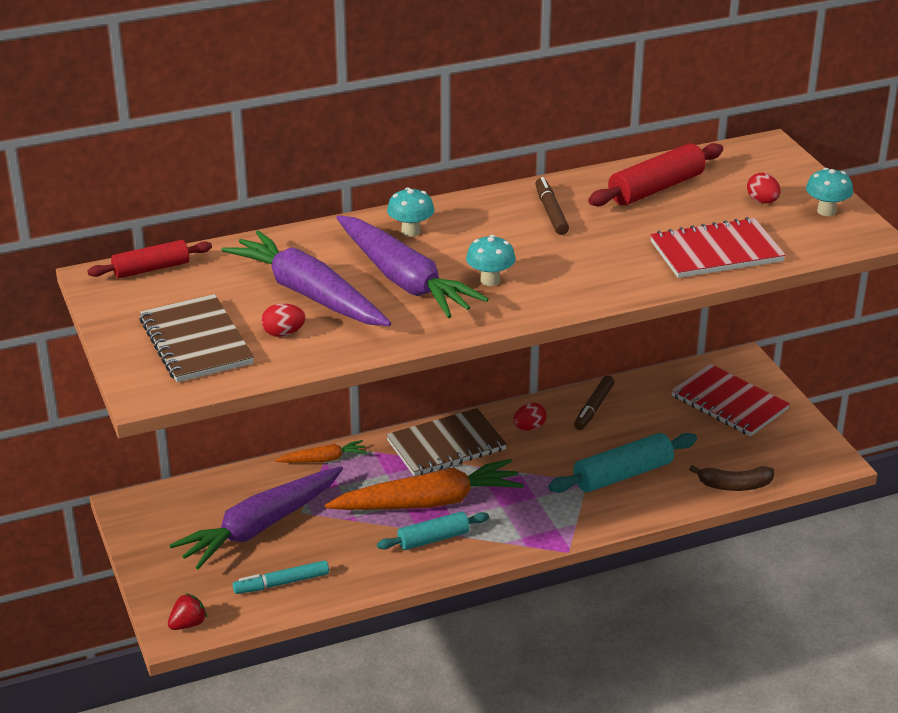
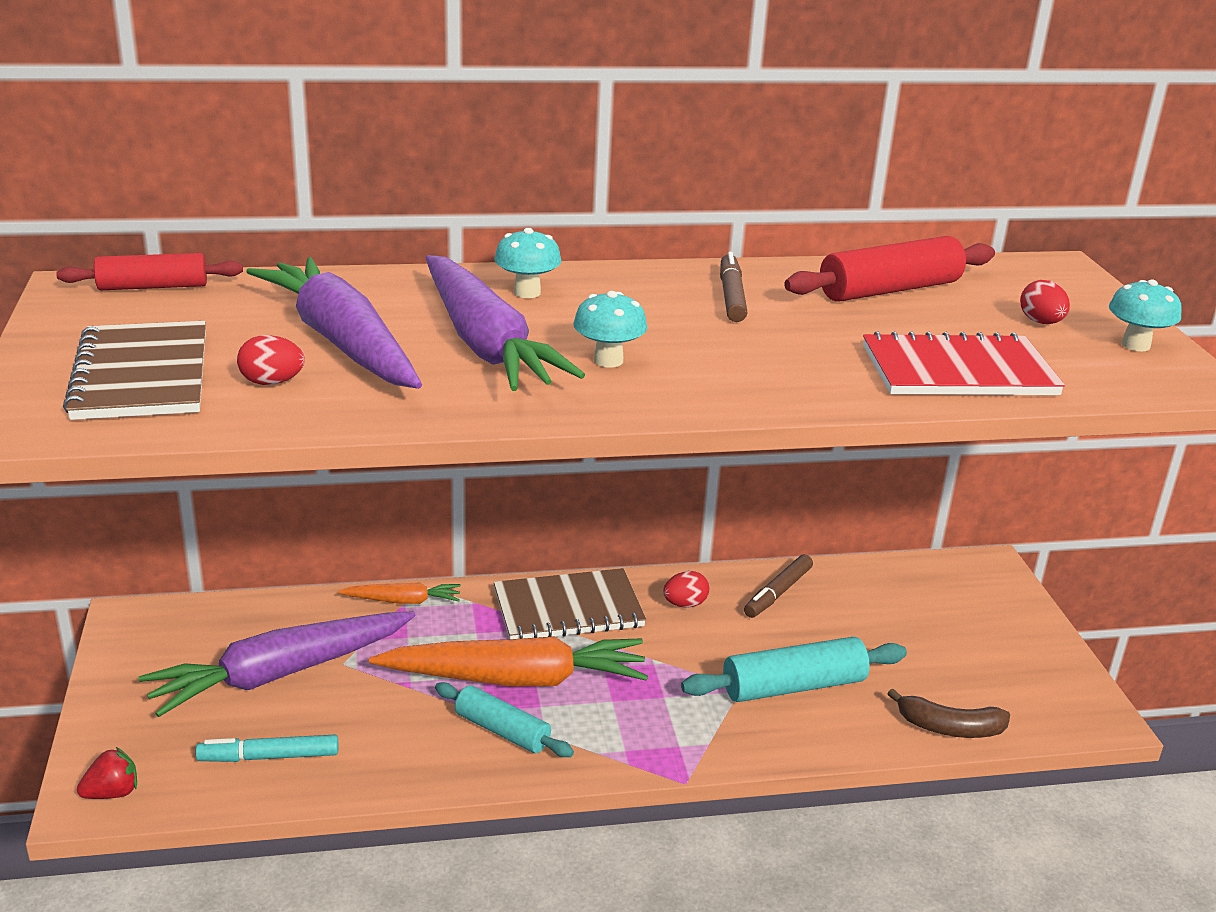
camera: 10 degrees right, 5 degrees down
turquoise rolling pin [377,511,489,550] -> turquoise rolling pin turned 45 degrees clockwise [435,682,574,757]
red notebook [671,364,790,436] -> none

